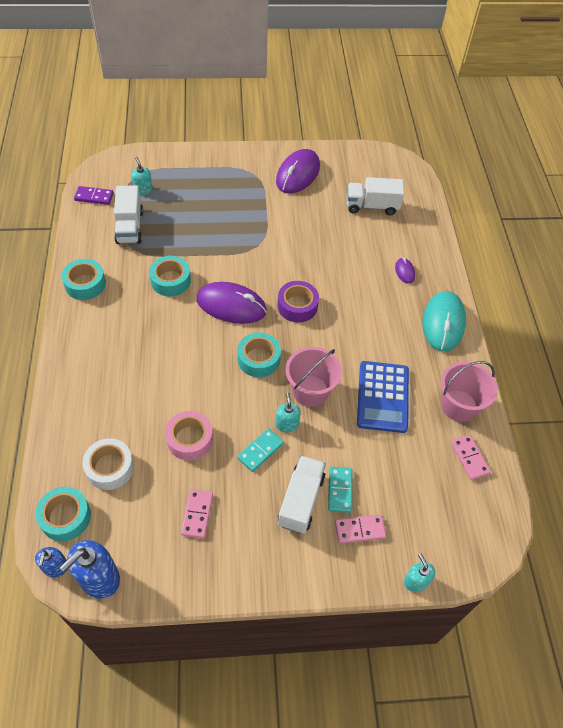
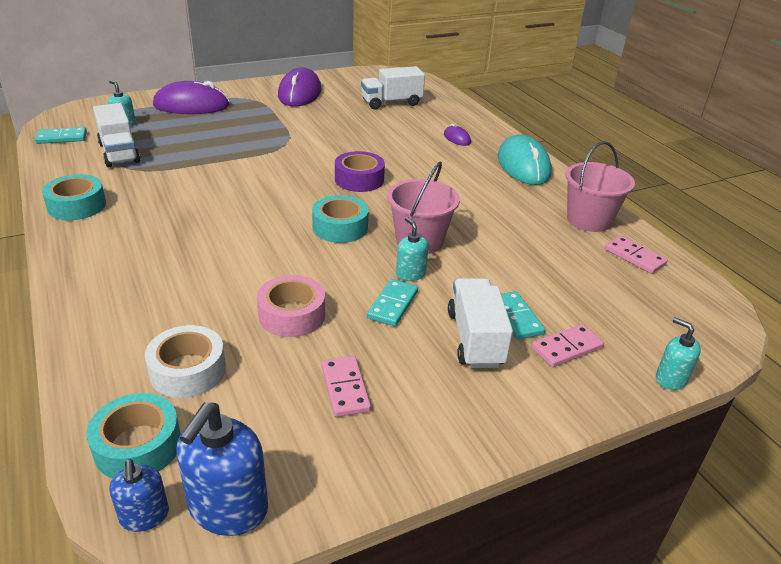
camera: 20 degrees left, 20 degrees down
purple domino [74,186,114,205] -> turquoise domino [35,127,87,144]
turquoise tape [149,256,191,296] -> none
purple mouse [196,282,267,324] -> purple mouse moved to [153,81,230,114]
blue calculator [357,361,409,433] -> none

